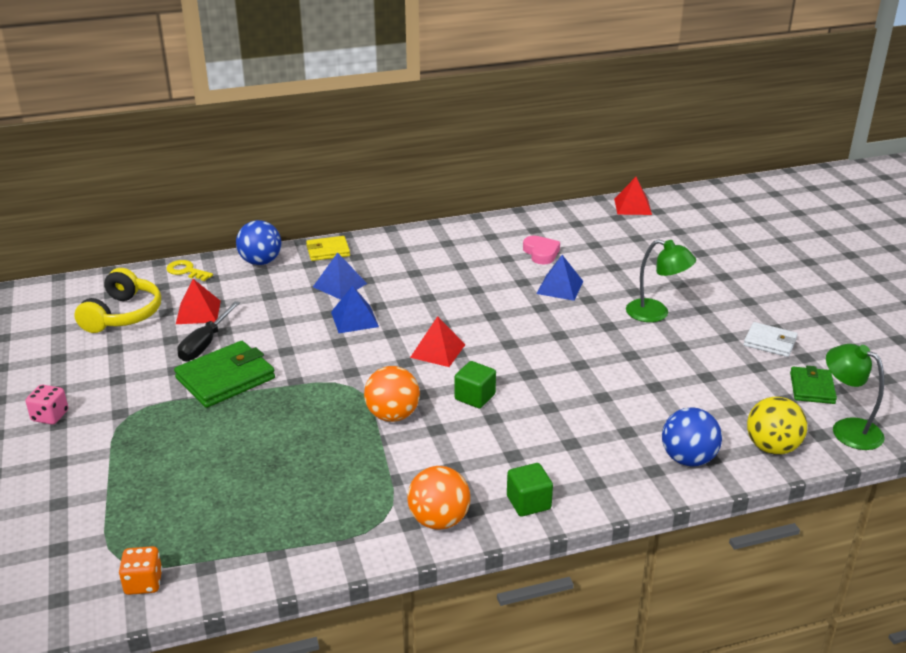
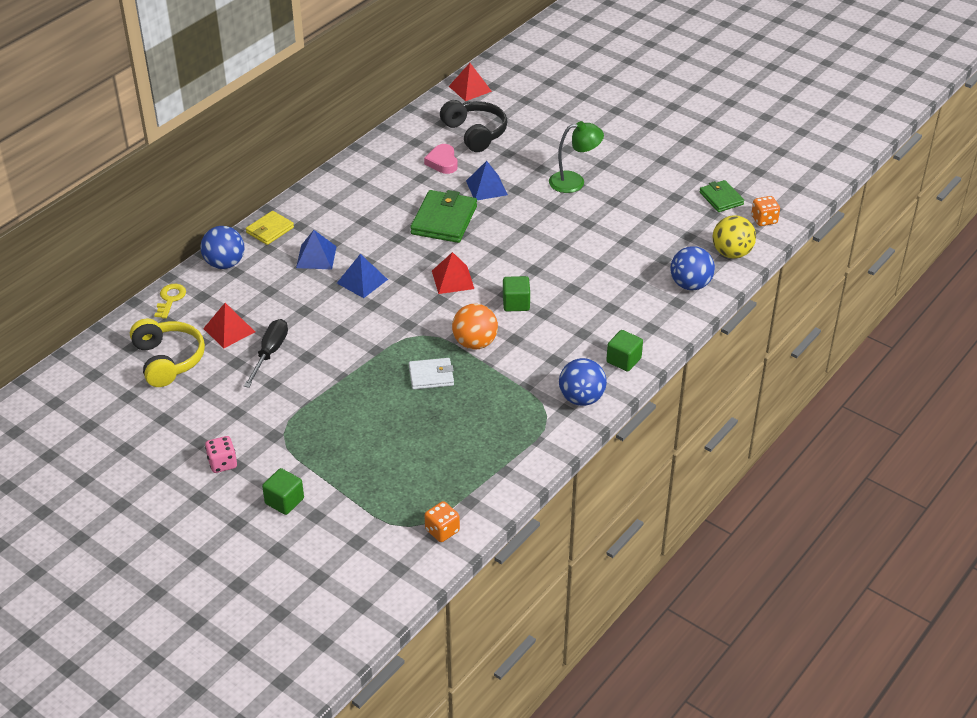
camera: 35 degrees left, 10 degrees up
yellow key [166,260,213,281] -> yellow key turned 105 degrees clockwise [154,284,186,319]
green wallet [174,341,275,408] -> green wallet moved to [410,190,477,243]
black screwdriver [177,301,240,361] -> black screwdriver turned 150 degrees counterclockwise [244,319,288,388]
orange ball [407,466,470,530] -> blue ball [559,358,607,406]
pink heart [523,236,560,265] -> pink heart turned 135 degrees counterclockwise [424,144,458,174]
white wallet [744,322,798,357] -> white wallet moved to [409,358,454,389]
green lamp [826,344,885,450] -> orange dice [751,196,780,226]
none -> green cube [262,468,304,515]
none -> black headphones [440,100,507,152]

